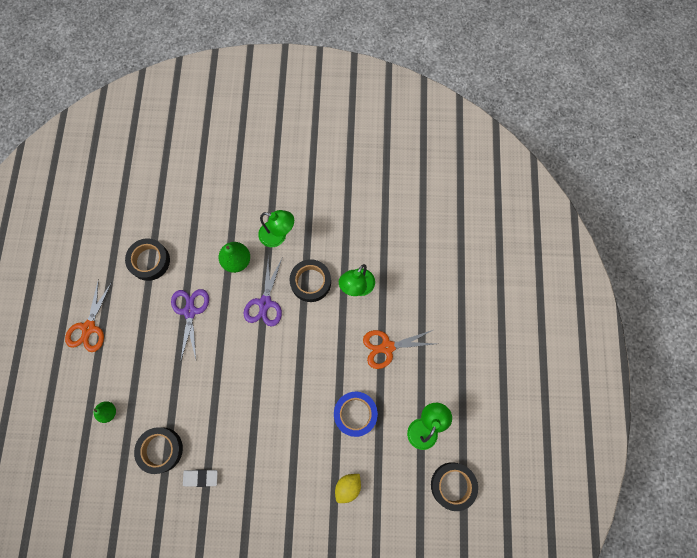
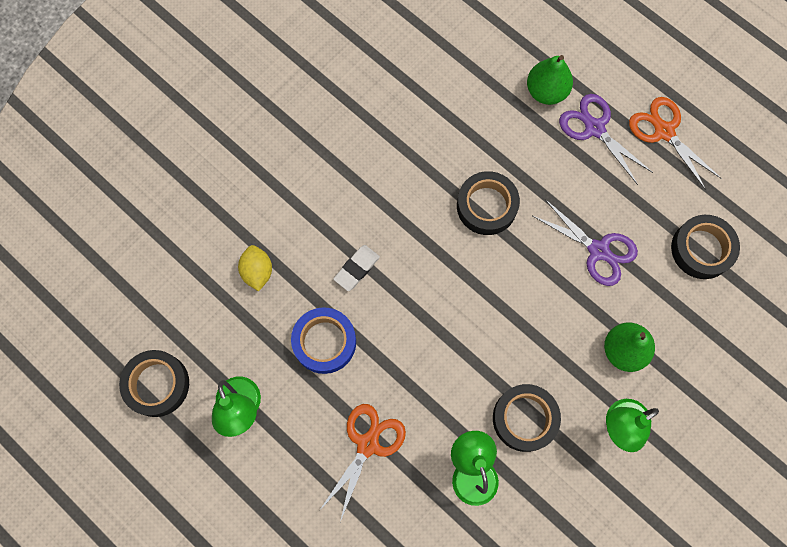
camera: 130 degrees right, 0 degrees up
green pear [94,401,116,423] -> green pear [527,55,573,105], size x1.58
black tape [134,427,183,474] -> black tape moved to [457,171,520,235]
white eraser [183,470,218,487] -> white eraser moved to [333,245,380,291]
purple scissors [244,255,282,326] -> purple scissors moved to [559,94,653,185]

